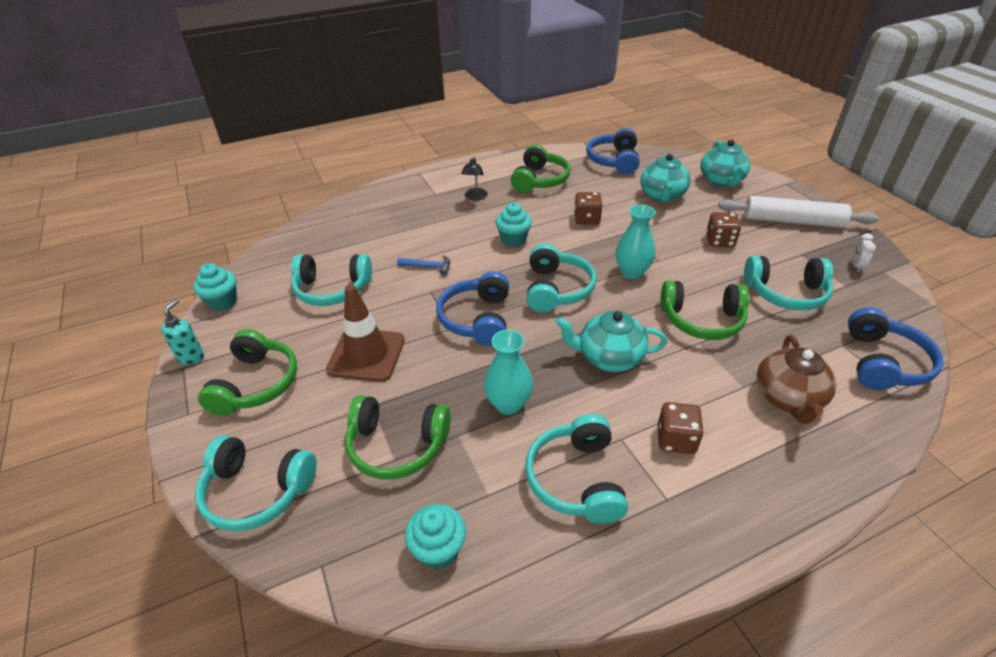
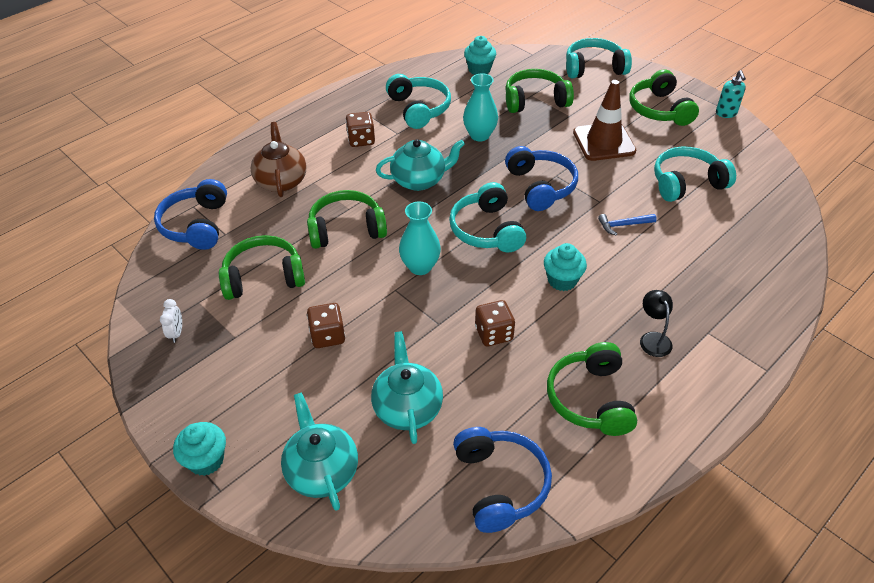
camera: 160 degrees right, 5 degrees up
turquoise cupcake [193,263,237,311] -> turquoise cupcake moved to [173,422,226,476]
white rolling pin [718,196,879,228] -> none
turquoise headphones [744,256,833,311] -> green headphones [219,235,305,300]

